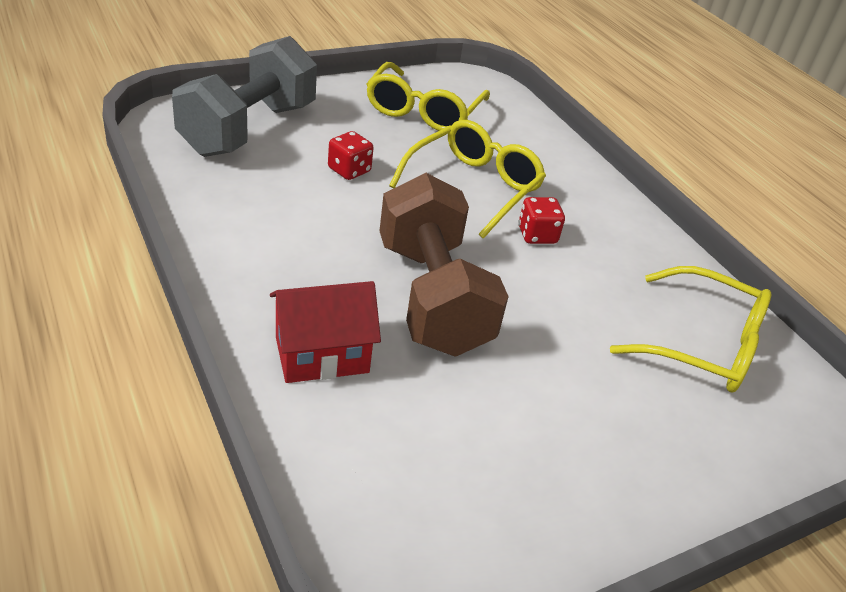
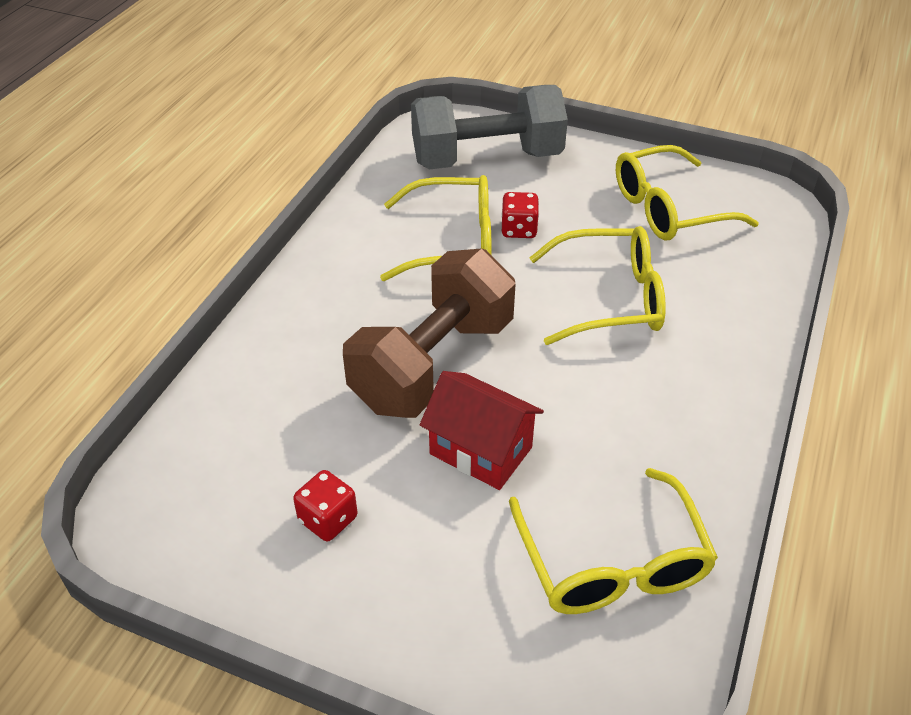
camera: 55 degrees right, 5 degrees up
red house [270,281,381,383] -> red house moved to [420,371,544,490]
red dice [518,197,565,244] -> red dice moved to [293,470,358,541]
none -> yellow glasses [380,175,492,281]

